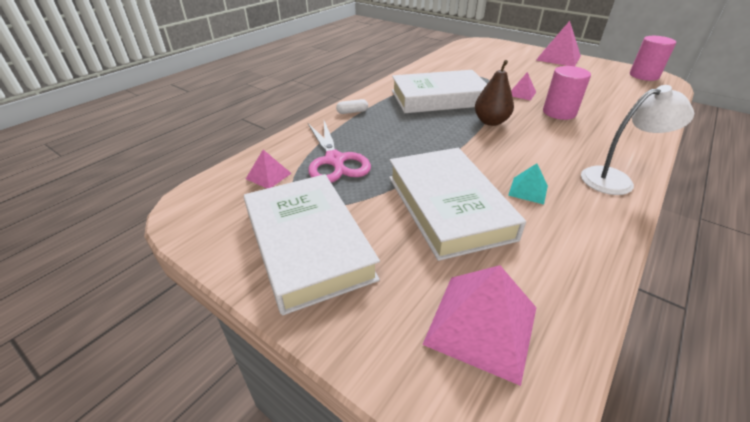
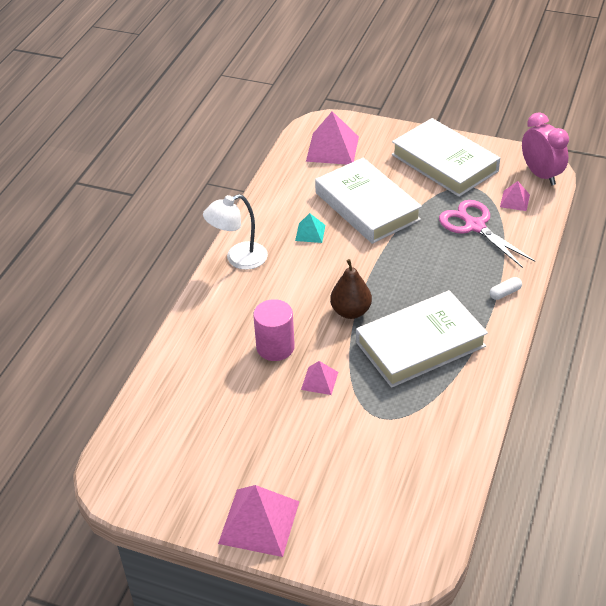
camera: 165 degrees right, 5 degrees up
pink cylinder [630,36,676,81] -> none
none -> pink clock [522,112,569,185]

